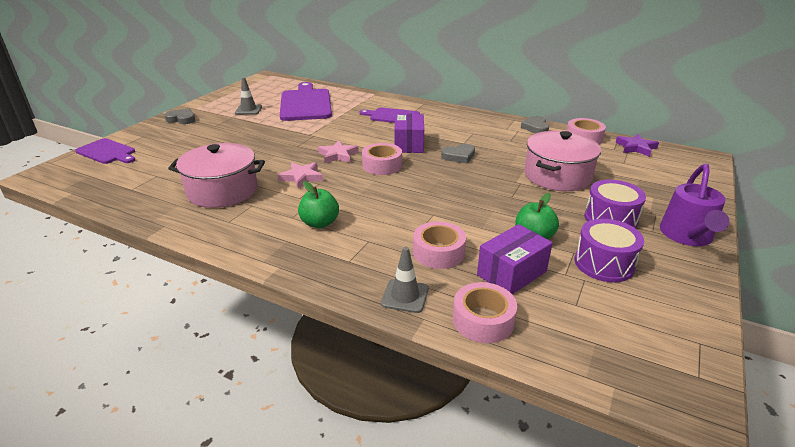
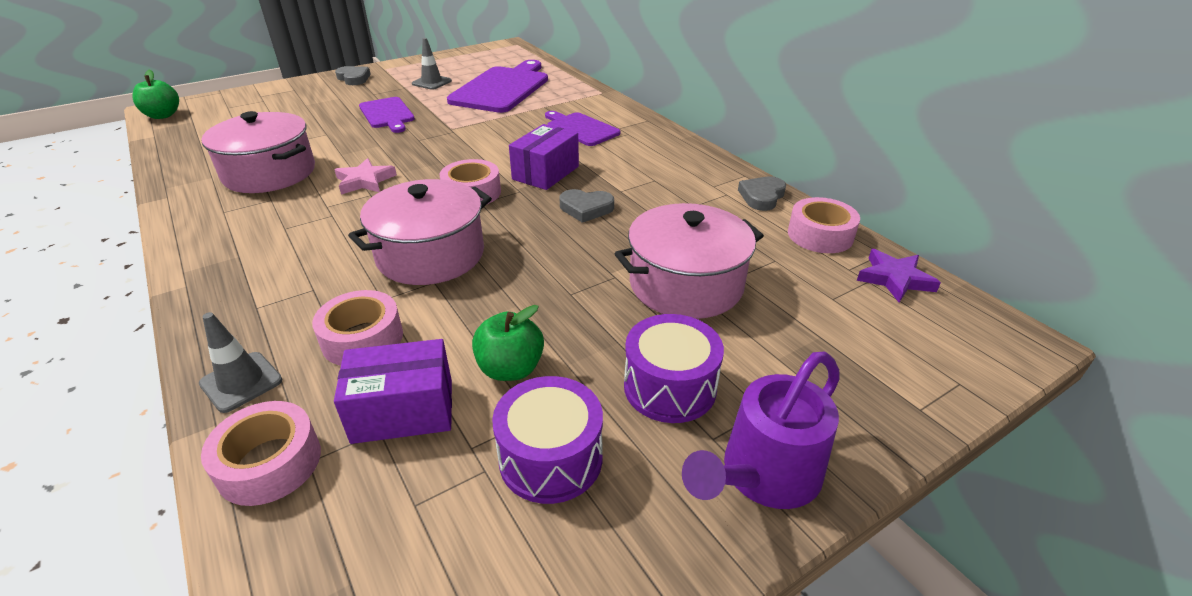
camera: 30 degrees right, 5 degrees up
purple cutting board [75,138,135,164] -> purple cutting board moved to [359,97,415,133]
green apple [298,181,339,228] -> green apple moved to [132,70,179,119]
pink star [318,140,359,163] -> none
none -> pink pot [348,179,492,285]

